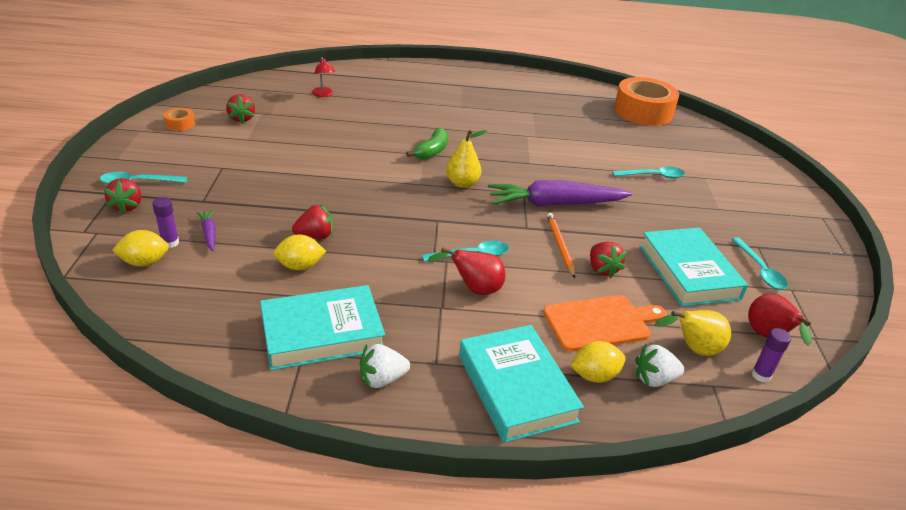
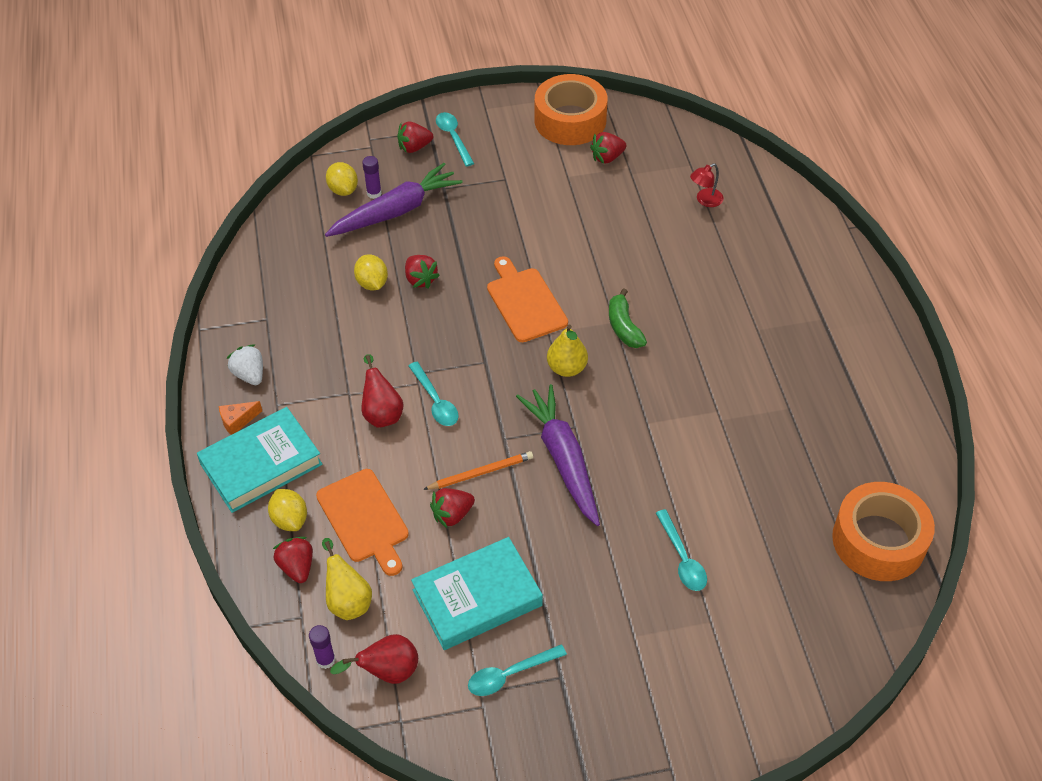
camera: 80 degrees right, 15 degrees up
orange tape [164,108,195,131] -> orange tape [535,74,608,145], size x2.41
purple carrot [196,210,216,251] -> purple carrot [325,163,463,237], size x2.34
turquoise book [260,285,385,370] -> none
green banana [406,128,448,160] -> green banana turned 60 degrees clockwise [609,288,647,348]
white strawberry [635,344,684,387] -> red strawberry [273,537,313,583]
none -> orange cheese [219,401,262,435]
none -> orange cutting board [487,256,568,342]

